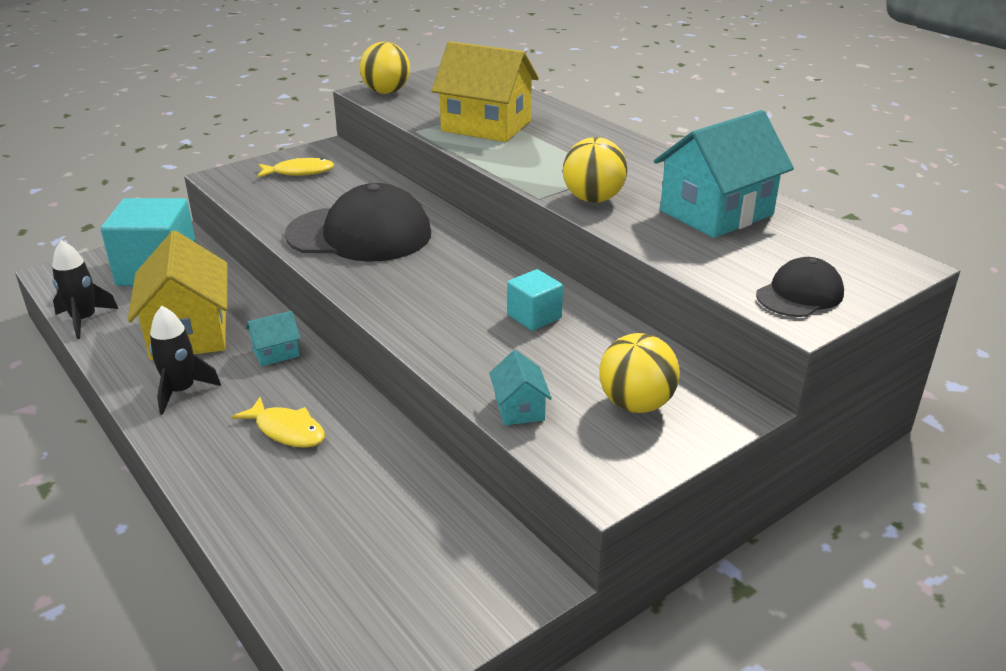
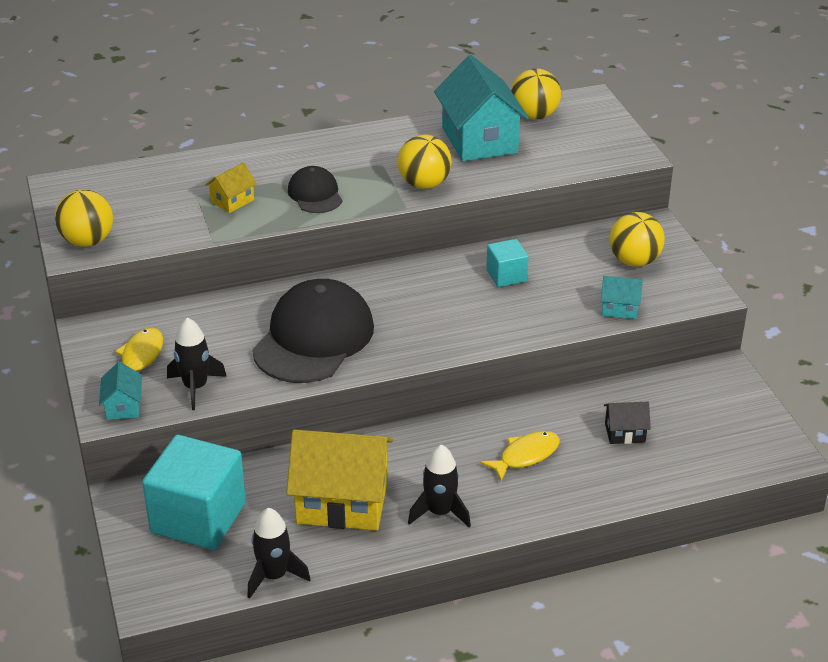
camera: 70 degrees left, 5 degrees up
turquoise house [246,311,301,366] -> turquoise house moved to [99,362,142,420]
yellow house [431,41,539,142] -> yellow house [205,163,257,213], size x0.46
black cap [756,257,844,317] -> black cap moved to [288,166,342,213]
none -> black rocket [167,317,227,410]
none -> yellow ball [511,68,561,119]
none -> black house [604,402,651,444]

